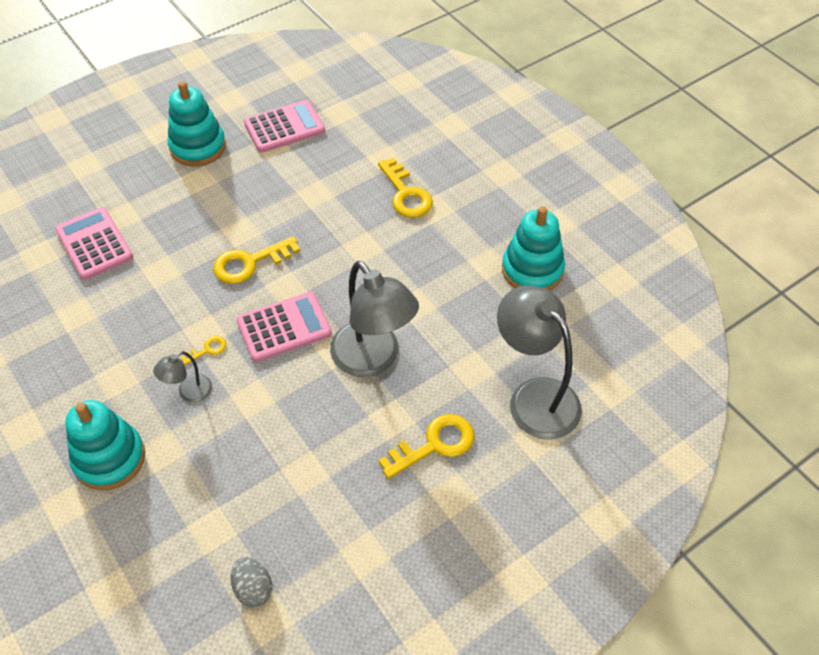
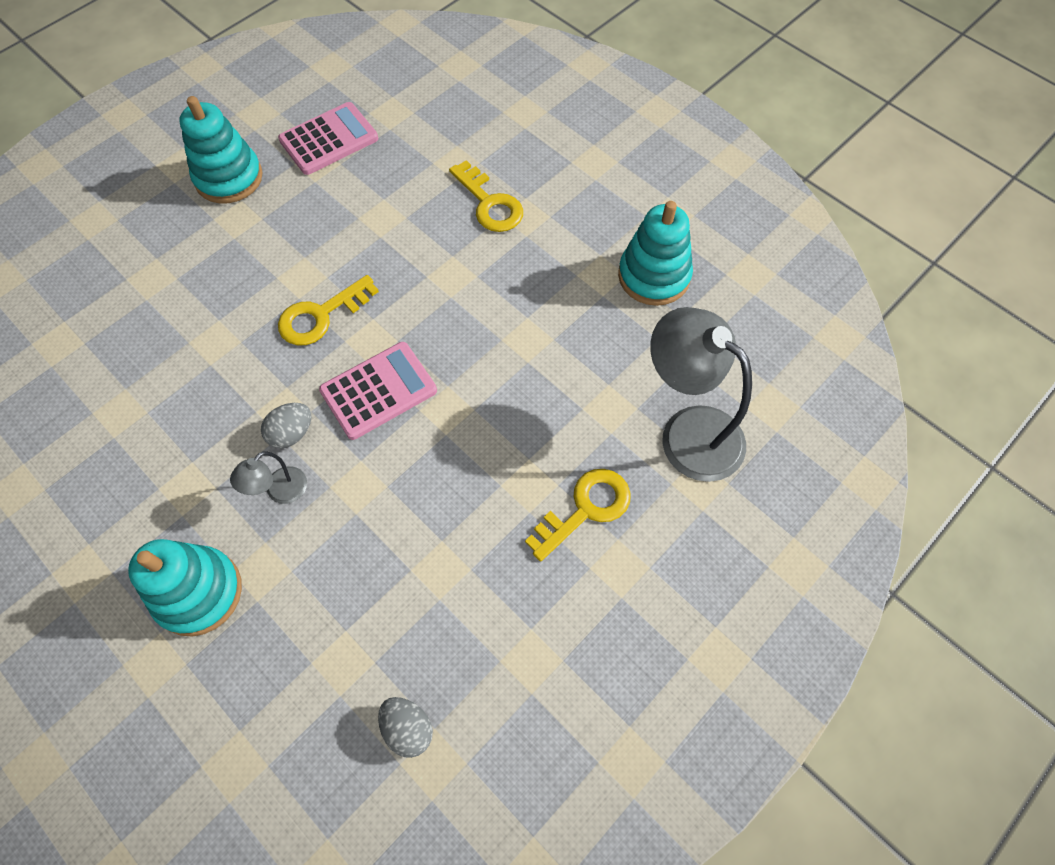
camera: 10 degrees left, 10 degrees up
pink calculator [55,207,133,280] -> none
yellow key [181,336,226,365] -> grey egg [261,403,312,448]
grey lamp [330,261,419,377] -> none

